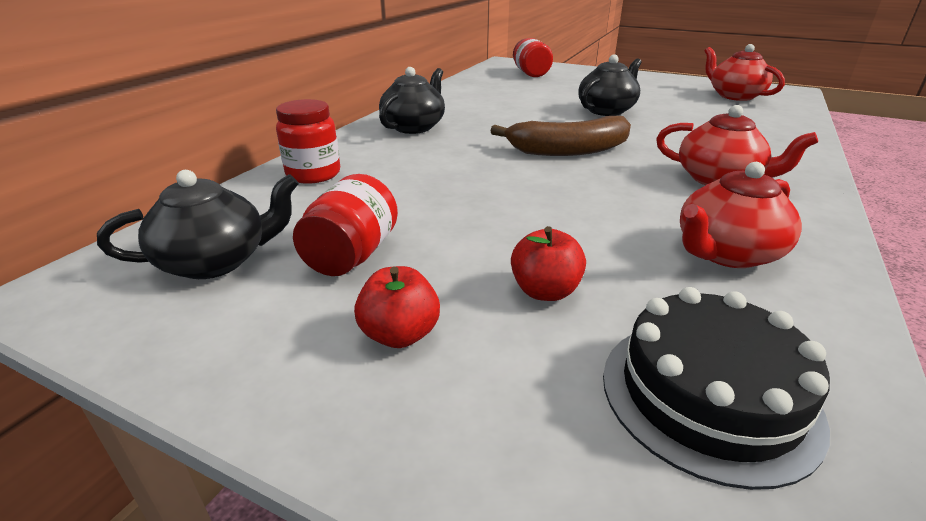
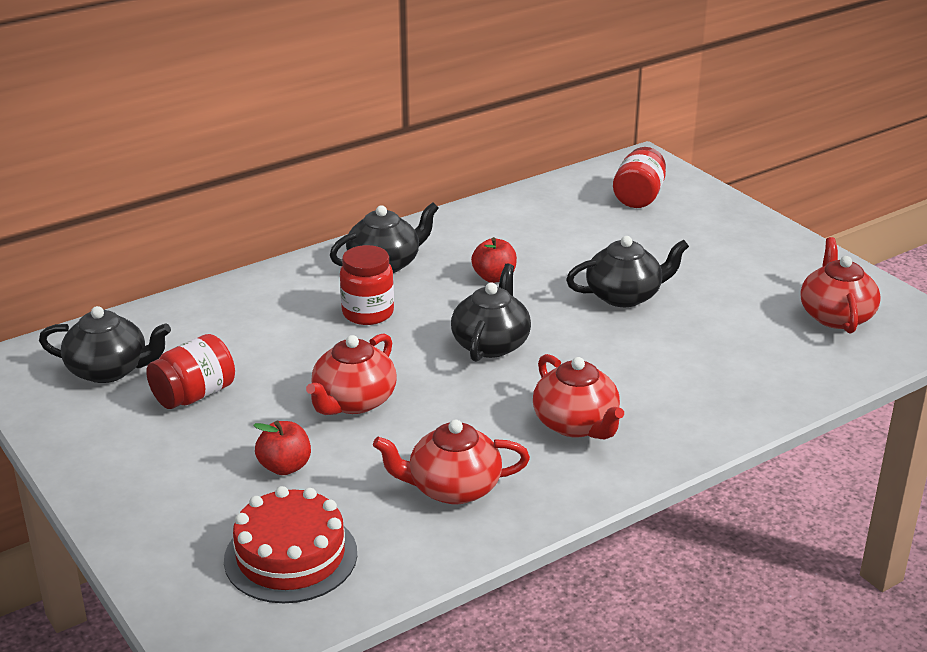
camera: 30 degrees right, 0 degrees up
red jar [276,99,340,184] -> red jar moved to [340,245,394,325]
red apple [354,266,440,348] -> red apple moved to [471,237,517,283]
brown banana [491,116,631,156] -> black teapot [451,263,531,362]
black cake [603,287,830,490] -> red cake [224,486,357,603]
none -> red teapot [306,333,397,415]

